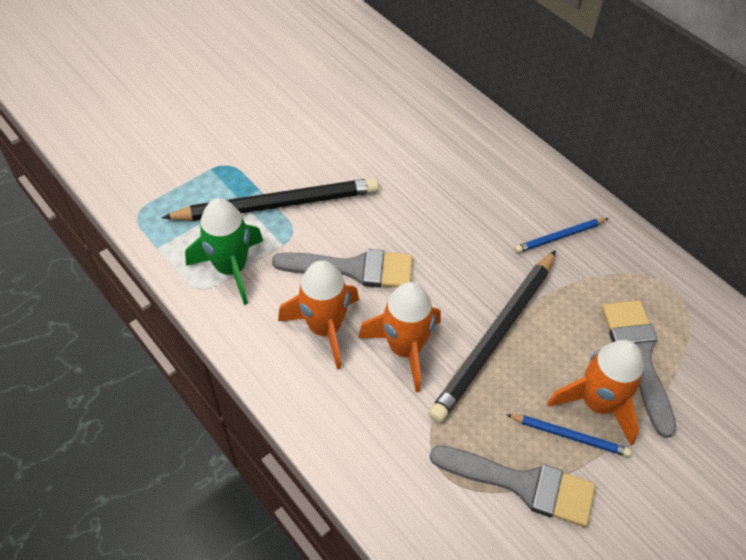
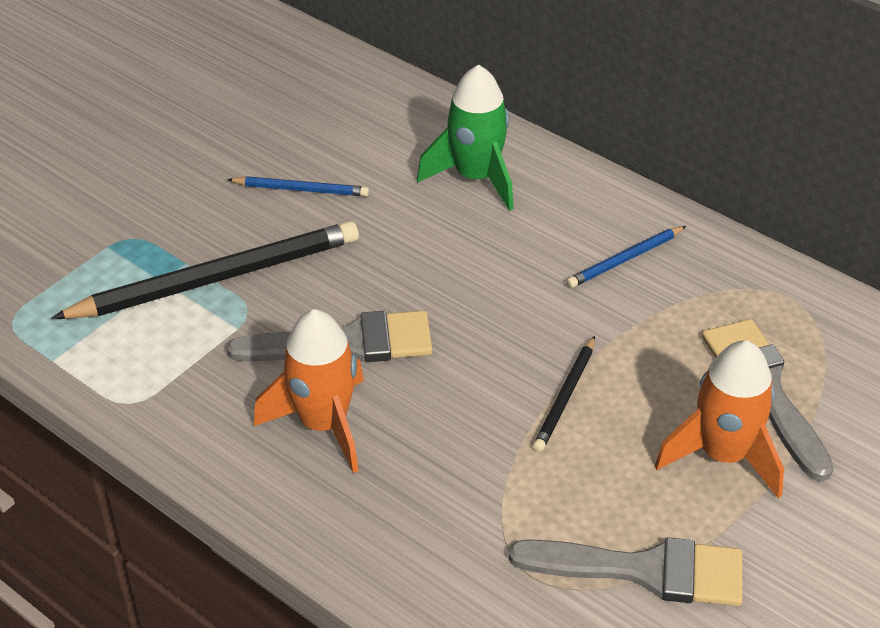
camera: 10 degrees left, 10 degrees down
green rocket [185,198,263,305] -> green rocket moved to [417,64,514,211]
orange rocket [358,282,441,392] -> none
black pencil [428,250,556,423] -> black pencil [533,336,595,452], size x0.48
blue pencil [506,414,632,457] -> blue pencil moved to [227,176,369,196]

